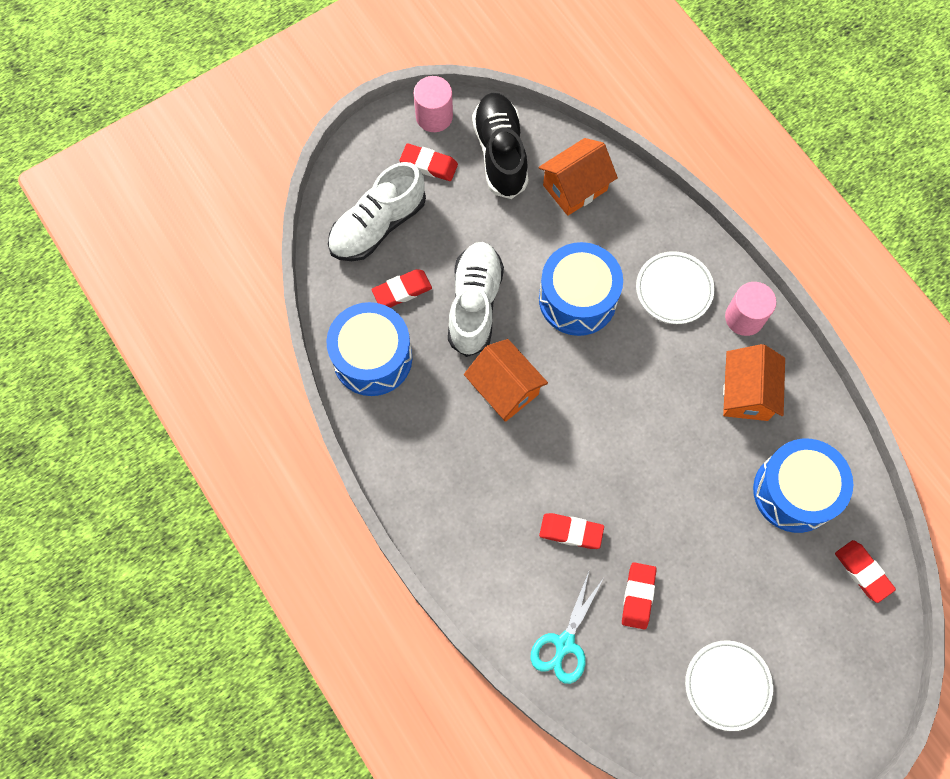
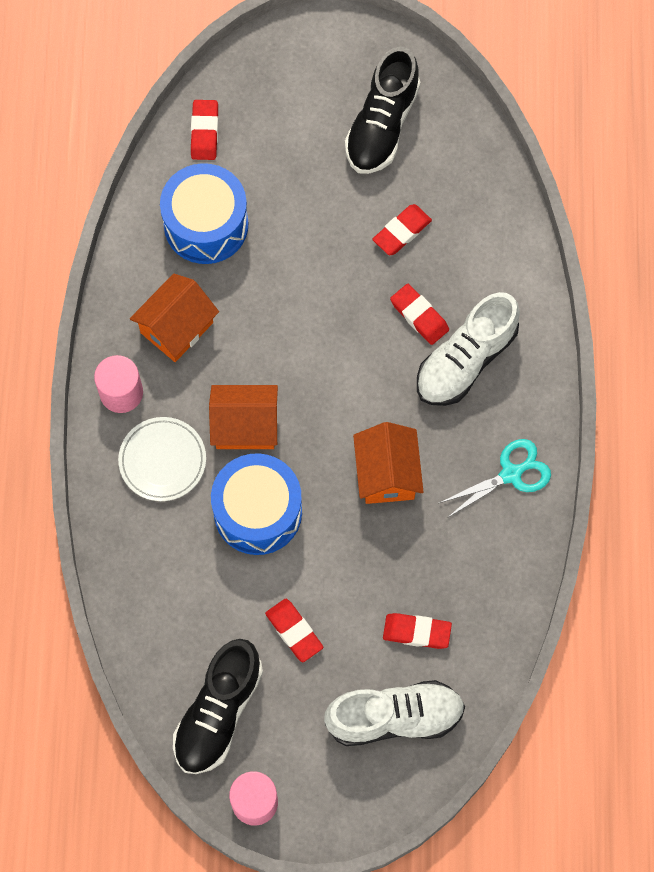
camera: 145 degrees left, 0 degrees up
blue drum [327,302,412,396] -> none
red eraser [400,143,458,181] -> red eraser moved to [265,599,323,662]
white shoe [448,242,504,357] -> white shoe moved to [417,292,520,406]
turquoise scissors [530,572,604,684] -> turquoise scissors moved to [439,439,551,518]
orange house [539,138,618,216] -> orange house moved to [209,385,278,449]
white plate [685,640,773,731] -> black shoe [345,47,420,174]

